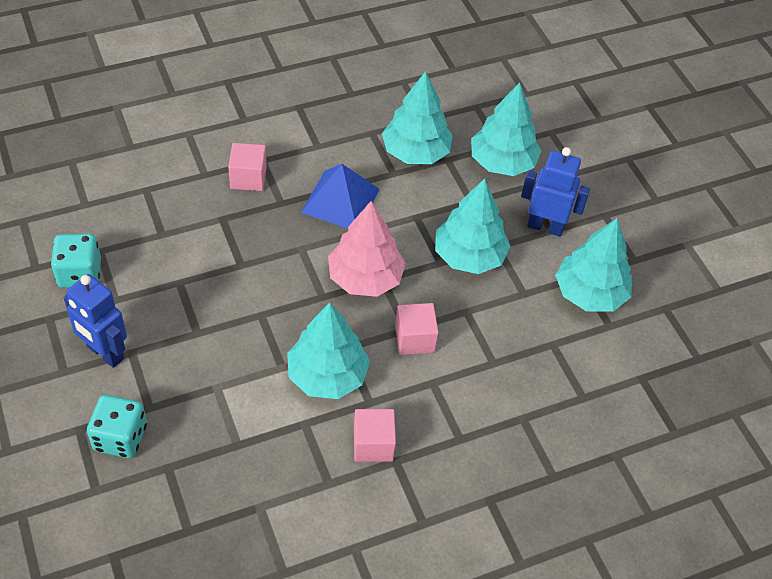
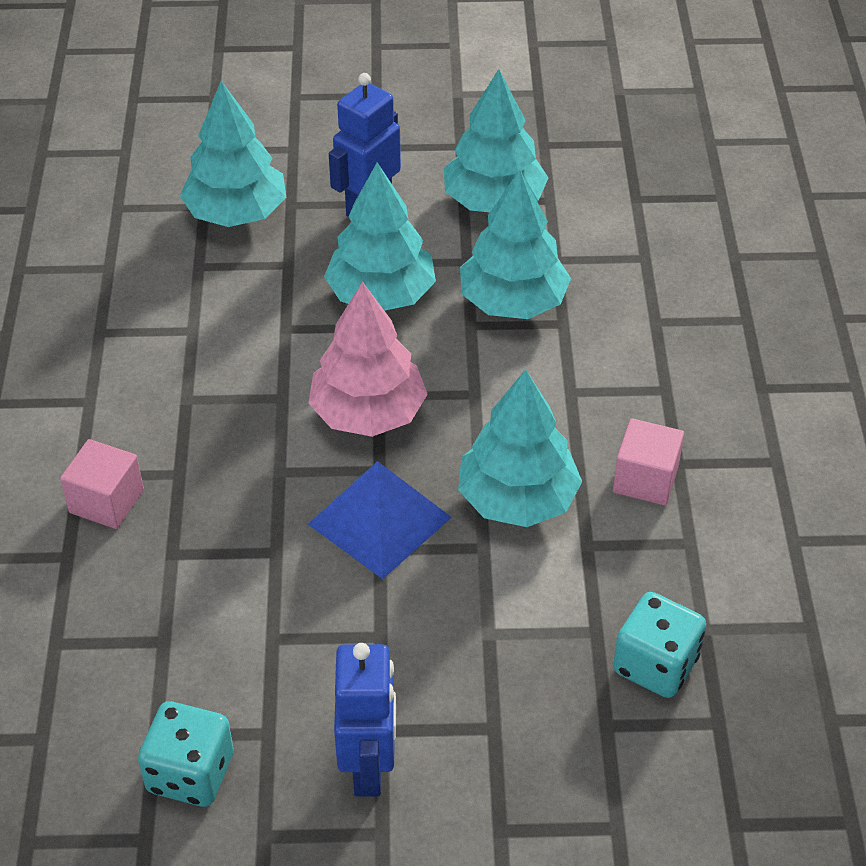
camera: 65 degrees left, 5 degrees down
blue robot [64,274,127,368] -> blue robot turned 60 degrees counterclockwise [334,643,396,797]
turquoise dice [87,395,147,458] -> turquoise dice moved to [613,592,706,698]
blue pyramid [301,164,380,229] -> blue pyramid moved to [308,461,452,579]
turquoise tree [382,71,453,164] -> turquoise tree moved to [460,170,571,319]
pink cube [395,303,439,355] -> none

